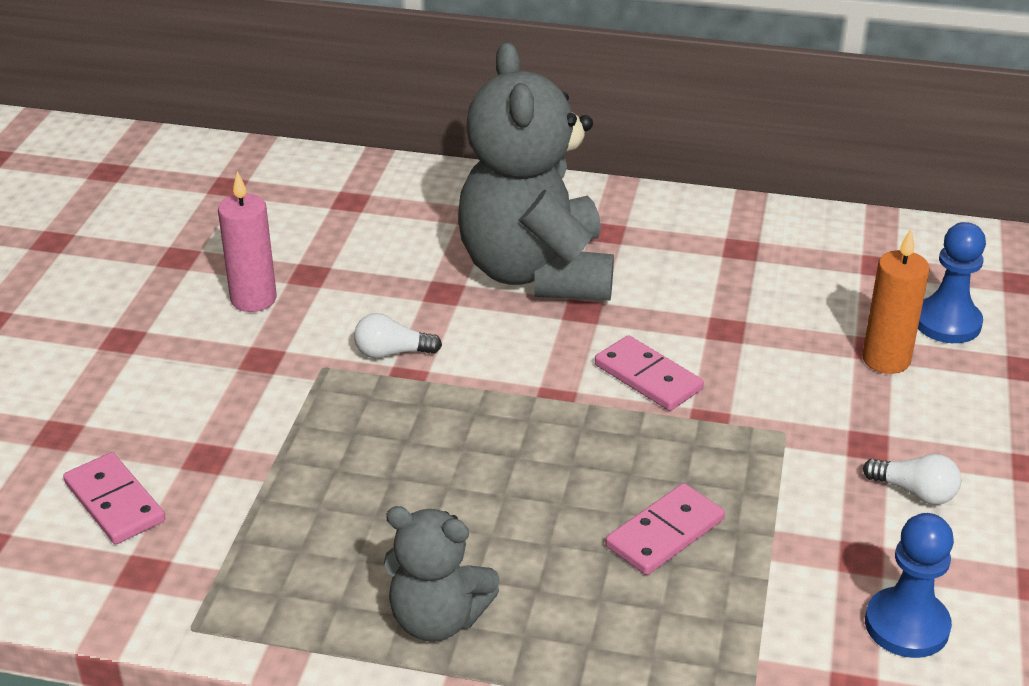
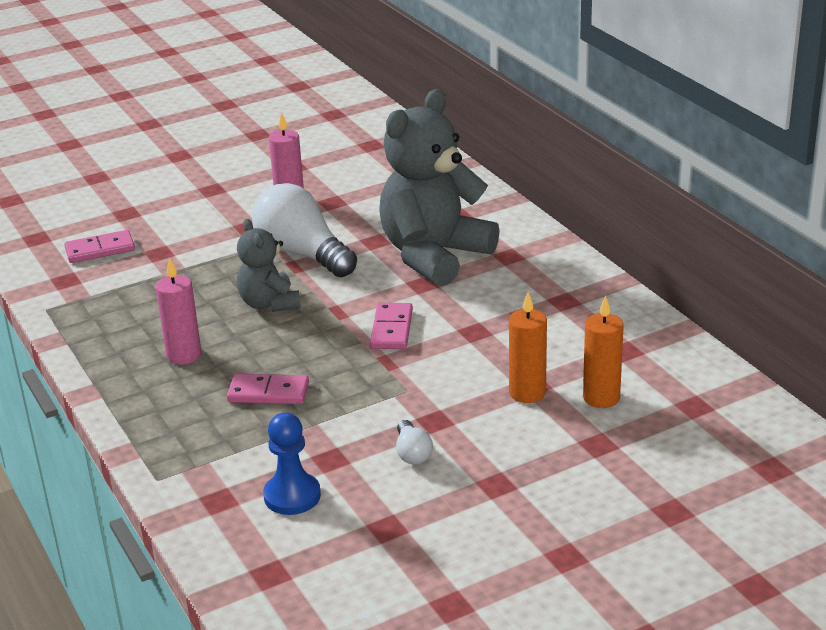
camera: 50 degrees right, 5 degrees down
pink domino [63,452,165,544] -> pink domino turned 60 degrees clockwise [64,230,135,263]
white light bulb [354,313,442,359] -> white light bulb [252,183,357,277], size x2.30
grey teddy bear [384,506,500,642] -> grey teddy bear moved to [237,219,301,312]
blue pawn [918,222,986,343] -> orange candle [583,295,624,408]
none -> pink candle [156,257,201,365]

